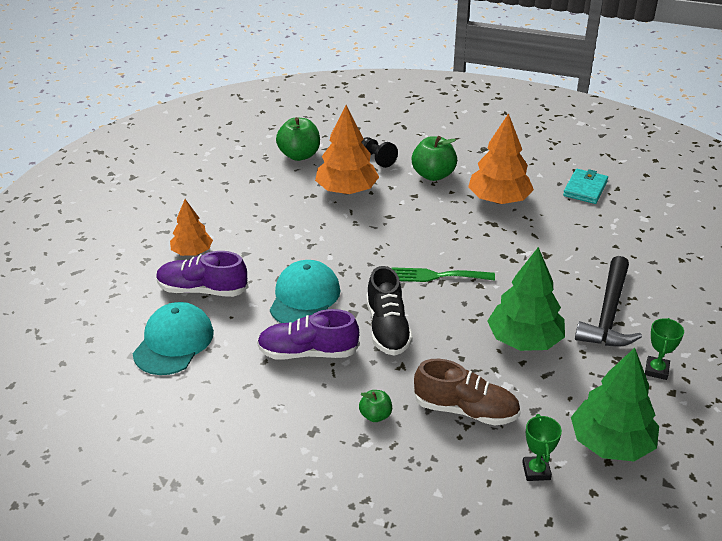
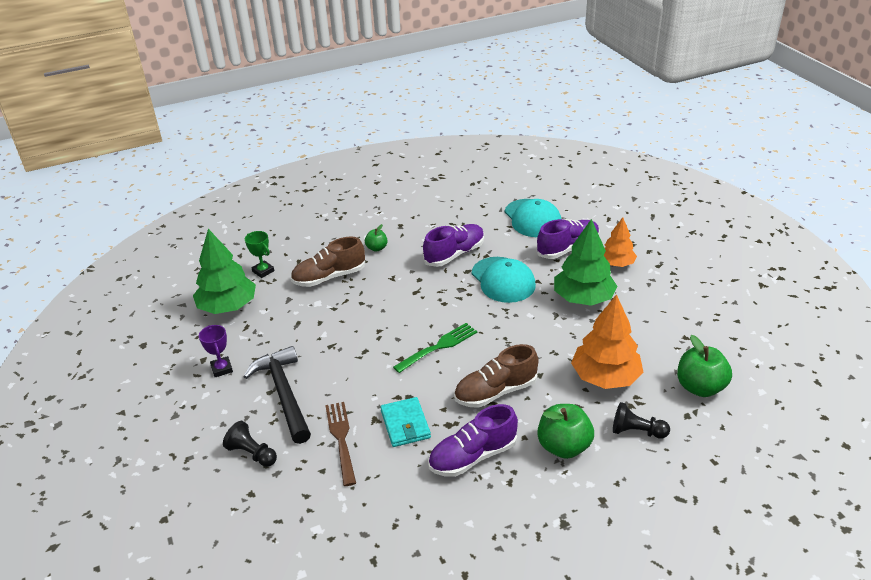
camera: 140 degrees right, 0 degrees up
black shoe [366,266,413,356] -> none
orange tree [468,113,534,204] -> purple shoe [428,404,518,477]
green tree [488,247,565,351] -> green tree moved to [554,219,617,306]
turquoise wallet [563,169,608,204] -> turquoise wallet moved to [380,397,431,447]
green trophy [645,318,684,380] -> purple trophy [199,325,233,377]
none -> black pawn [223,421,277,467]
none -> brown fork [325,402,356,486]
none -> brown shoe [454,344,538,408]

